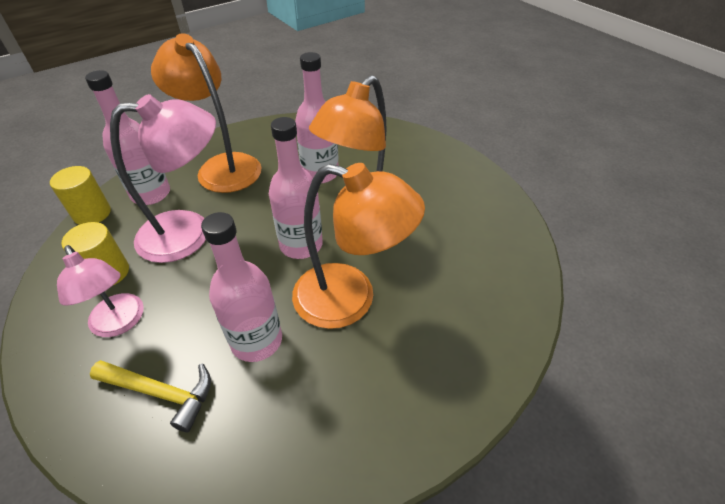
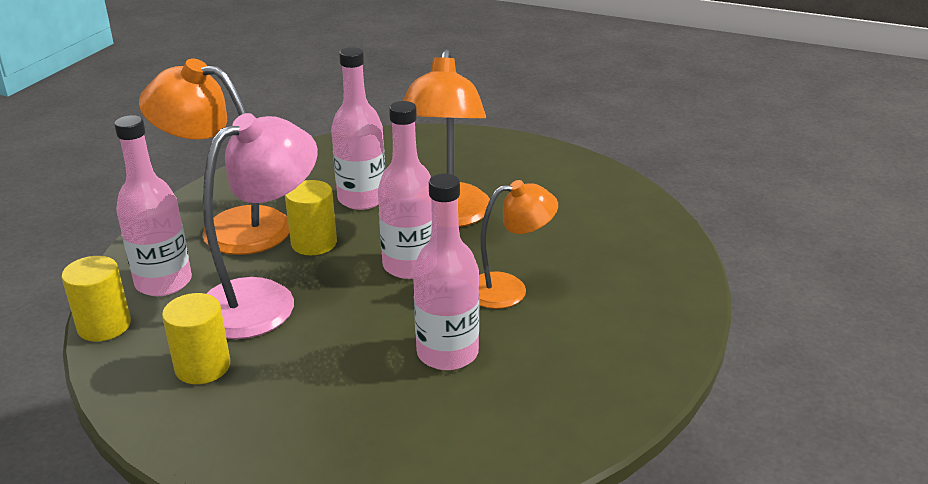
camera: 30 degrees left, 15 degrees down
pink lamp [57,245,144,337] -> none
yellow hammer [90,360,211,432] -> none
orange lamp [292,163,425,329] -> orange lamp [479,180,558,309], size x0.63
none -> yellow cylinder [285,180,337,255]

